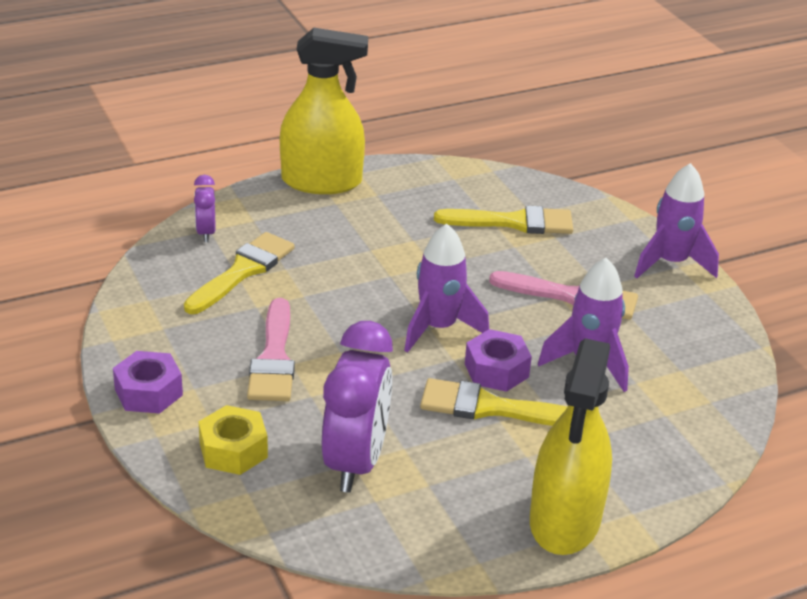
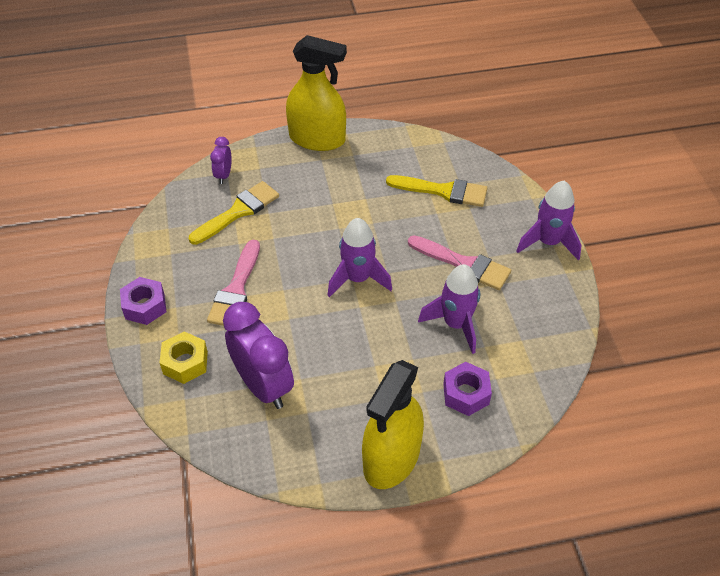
camera: 15 degrees right, 15 degrees up
purple clock [322,321,393,493] -> purple clock turned 60 degrees counterclockwise [223,302,294,409]
yellow brush [420,378,567,426] -> none
purple nut [465,329,532,392] -> purple nut moved to [443,362,492,416]

